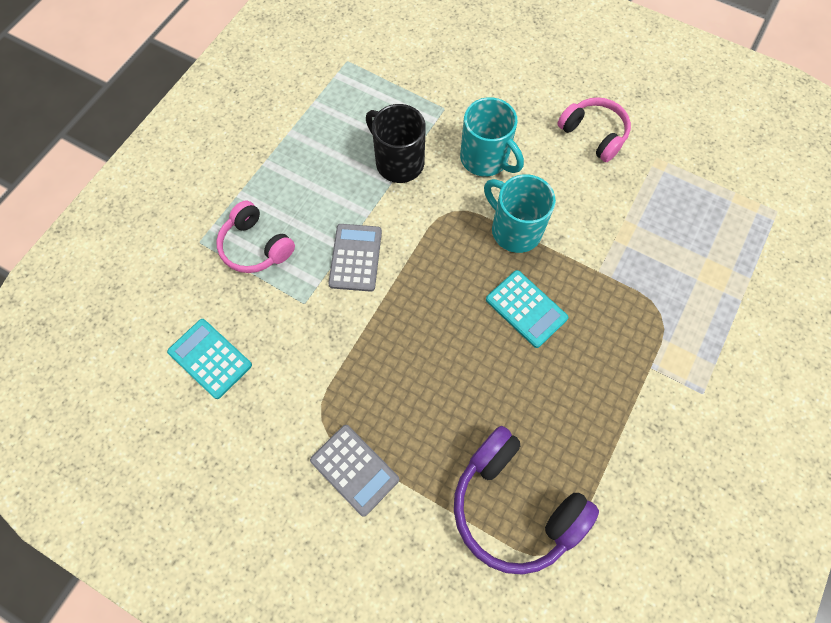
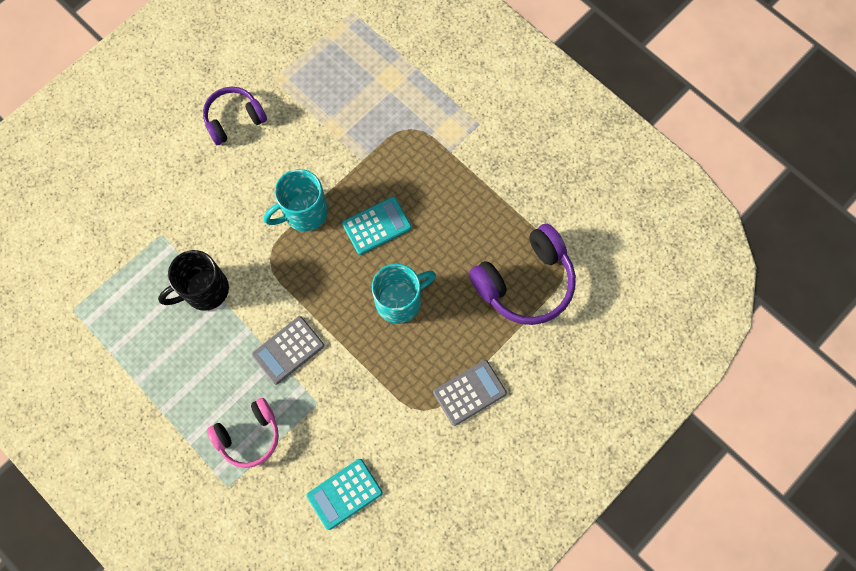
camera: 75 degrees left, 5 degrees up
grey calculator [328,224,382,292] -> grey calculator turned 60 degrees counterclockwise [252,316,324,385]
turquoise mug [460,97,524,176] -> turquoise mug moved to [372,264,436,324]
pink headphones [557,97,631,162] -> purple headphones [203,87,267,145]

